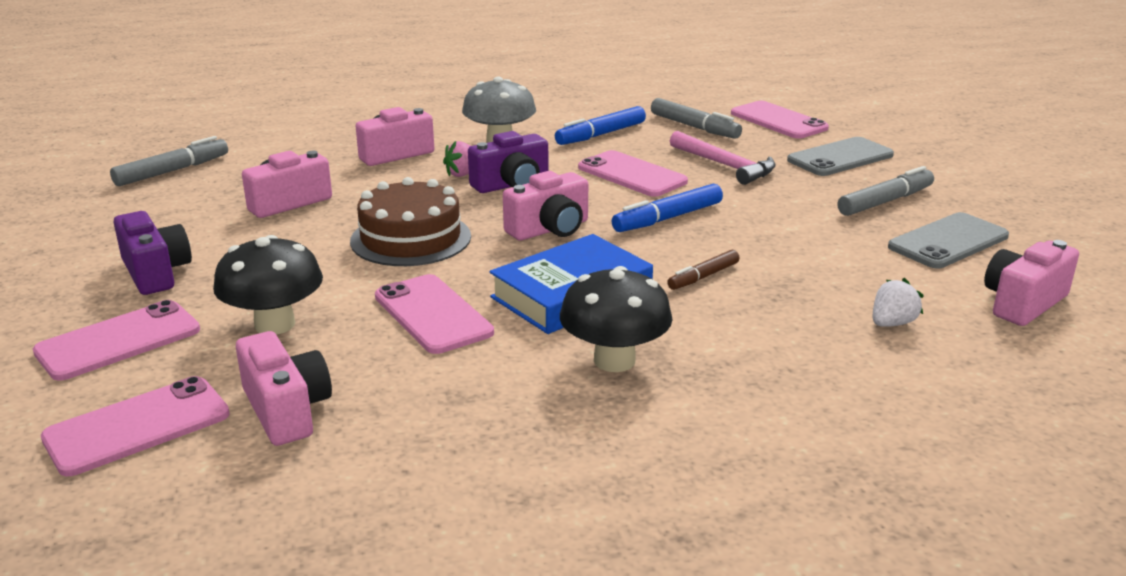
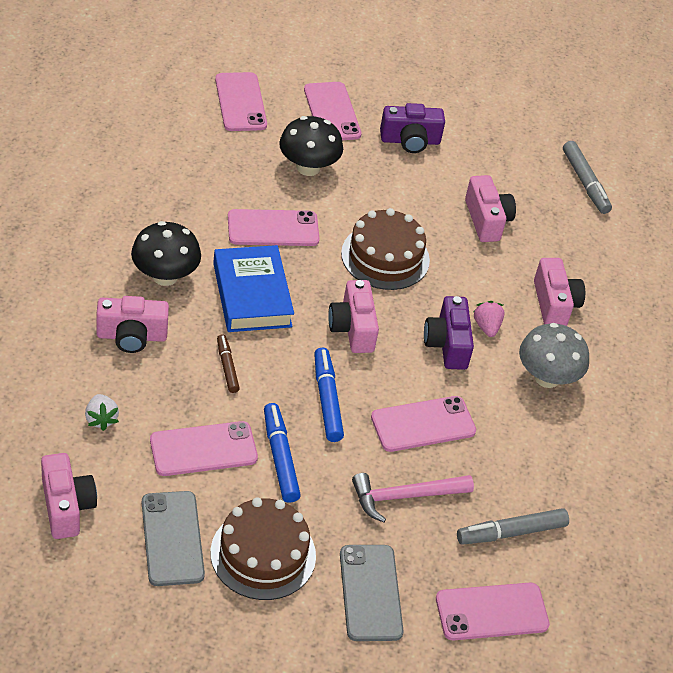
camera: 110 degrees right, 20 degrees up
pink camera [236,331,332,446] -> pink camera moved to [96,296,169,353]
blue marker [555,106,646,145] -> blue marker moved to [264,403,301,503]
grey marker [837,166,934,216] -> brown cake [210,497,316,600]
none -> pink phone [150,421,258,476]

